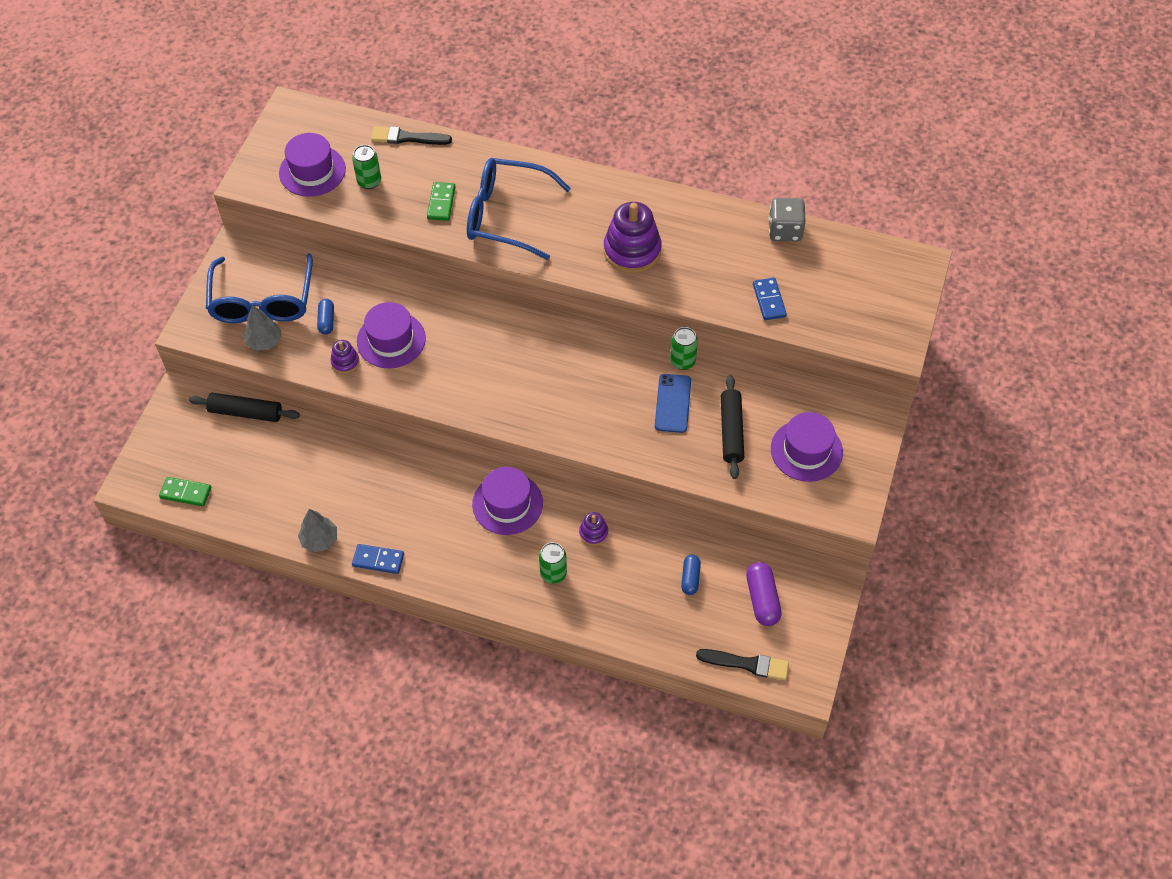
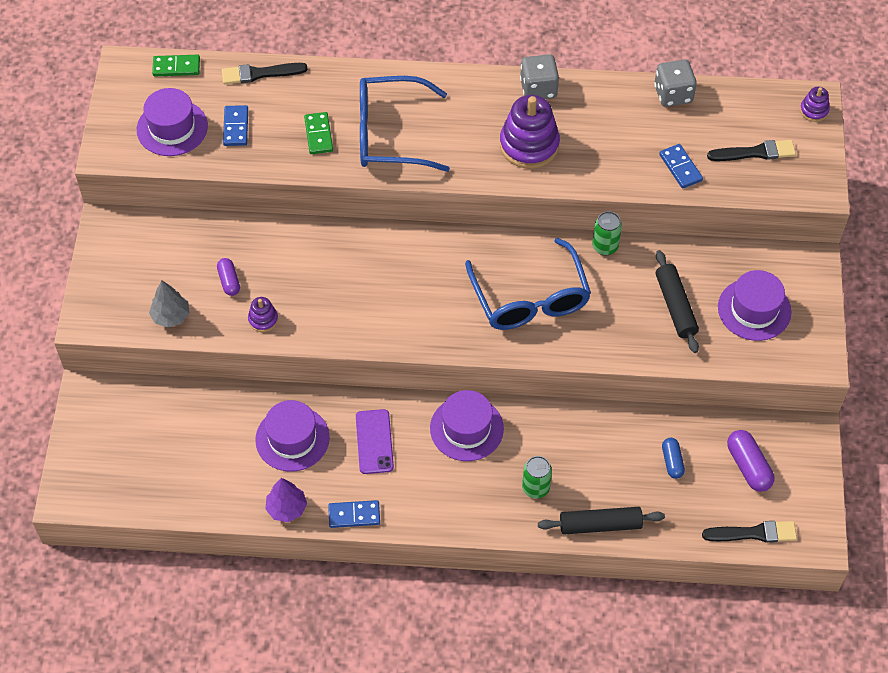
camera: 15 degrees left, 0 degrees up
green domino [159,477,211,506] -> green domino moved to [152,55,200,76]
black rolling pin [189,393,300,422] -> black rolling pin moved to [538,507,665,534]
blue glasses [206,253,313,323] -> blue glasses moved to [465,238,591,330]
grey tree [298,509,337,552] -> purple tree [265,478,307,522]
blue capsule [317,299,334,335] -> purple capsule [217,258,240,296]
green can [352,145,381,189] -> blue domino [223,105,248,146]
purple hat [357,302,426,368] -> purple hat moved to [255,400,330,472]
purple stacking toy [579,512,608,546] -> purple stacking toy moved to [800,87,830,122]
blue phone [655,374,691,433] -> none
none -> purple phone [356,409,394,474]
none -> grey dice [520,54,559,99]
none -> black brush [707,140,796,161]

